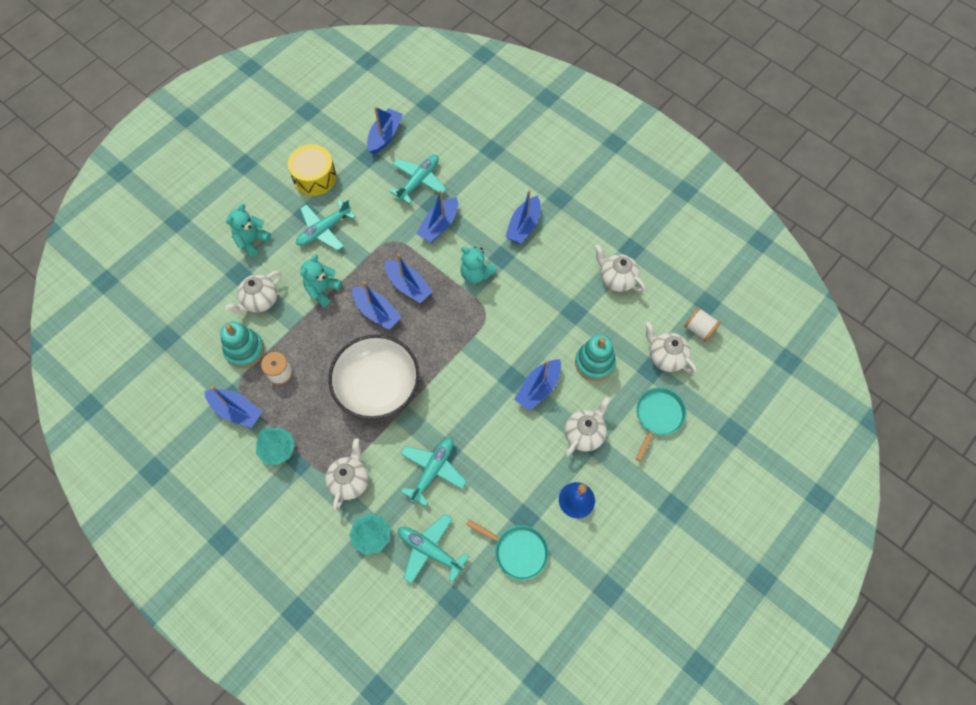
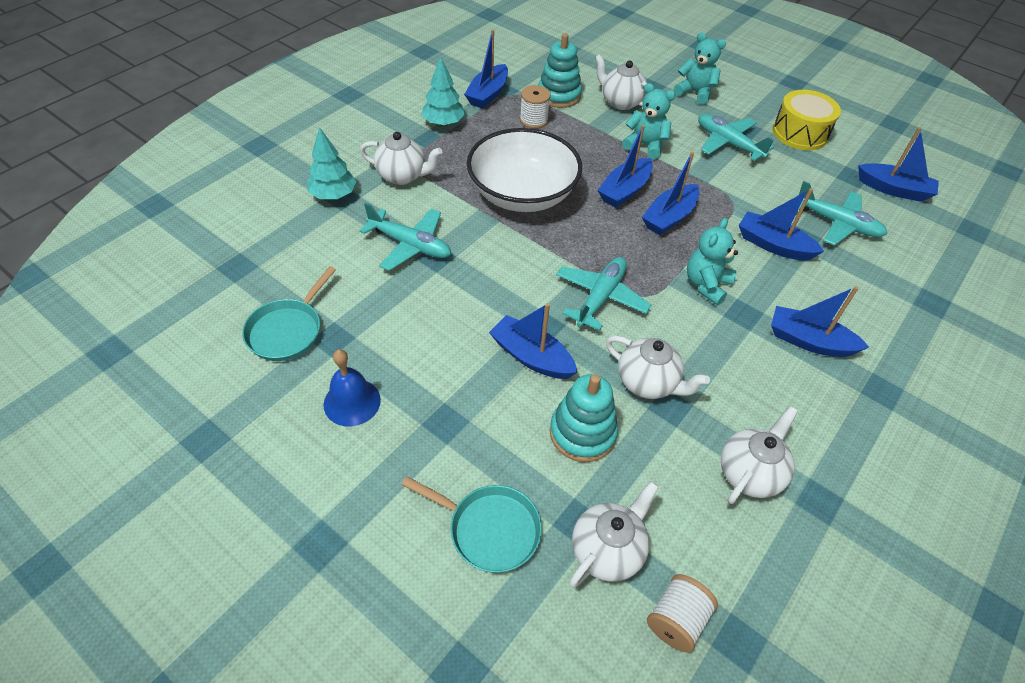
camera: 85 degrees right, 15 degrees down
turquoise plane [398,514,469,584] -> turquoise plane moved to [556,257,651,331]
white teapot [565,397,610,457] -> white teapot moved to [606,336,710,399]

